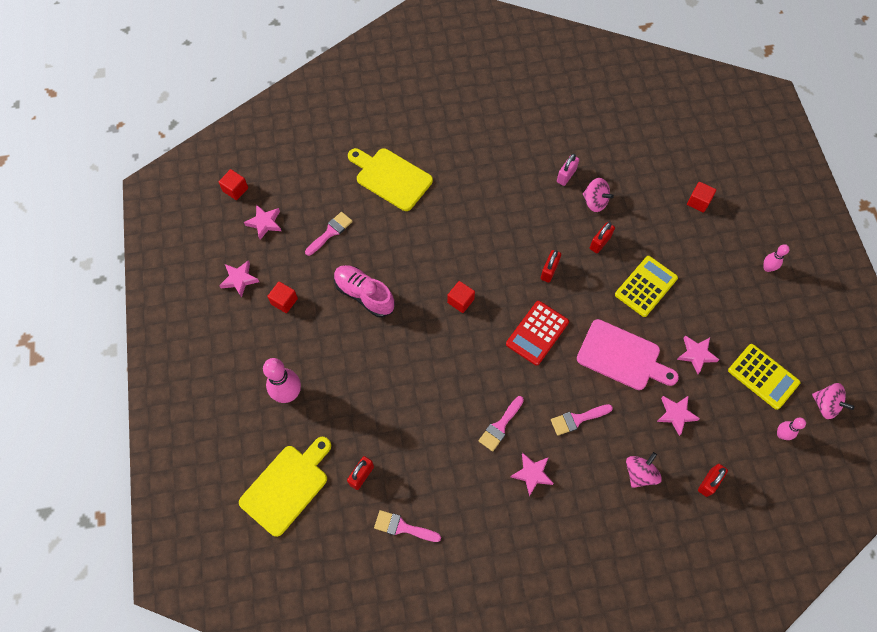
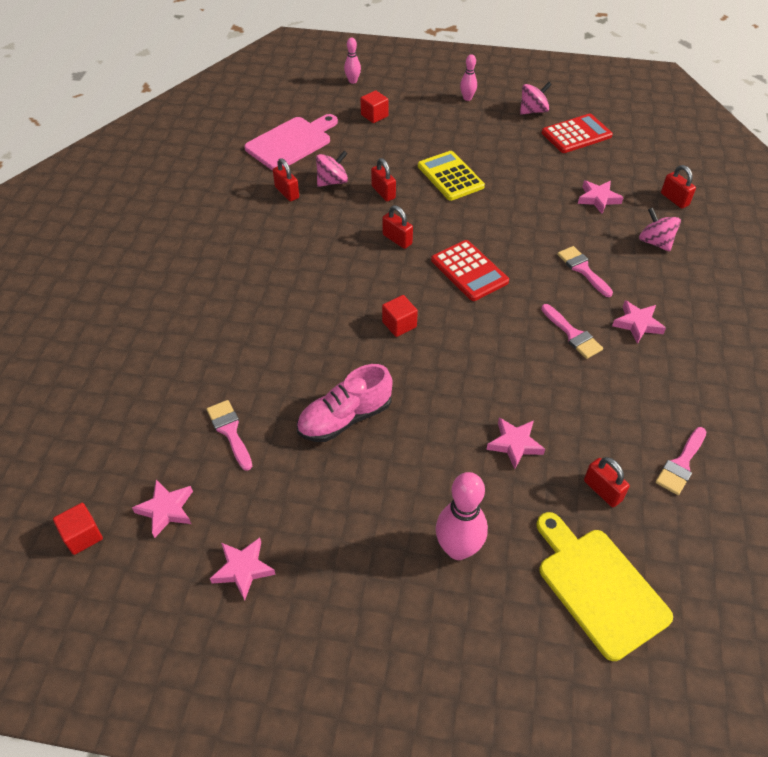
camera: 70 degrees left, 15 degrees down
red cube [267,282,298,313] -> none
yellow cutting board [348,148,433,211] -> none
pink brush [551,404,613,436] -> pink brush turned 150 degrees clockwise [557,246,613,297]
pink padlock [557,154,579,186] -> red padlock [273,158,299,201]
pink cutting board [577,319,679,390] -> pink cutting board moved to [244,114,338,170]
pink star [677,336,719,374] -> pink star moved to [486,417,545,469]
yellow calculator [728,344,800,410] -> red calculator [542,114,613,153]
pink bowling pin [777,418,806,440] -> pink bowling pin moved to [344,38,361,84]
pink spinning top [812,383,854,419] -> pink spinning top moved to [520,82,552,115]

